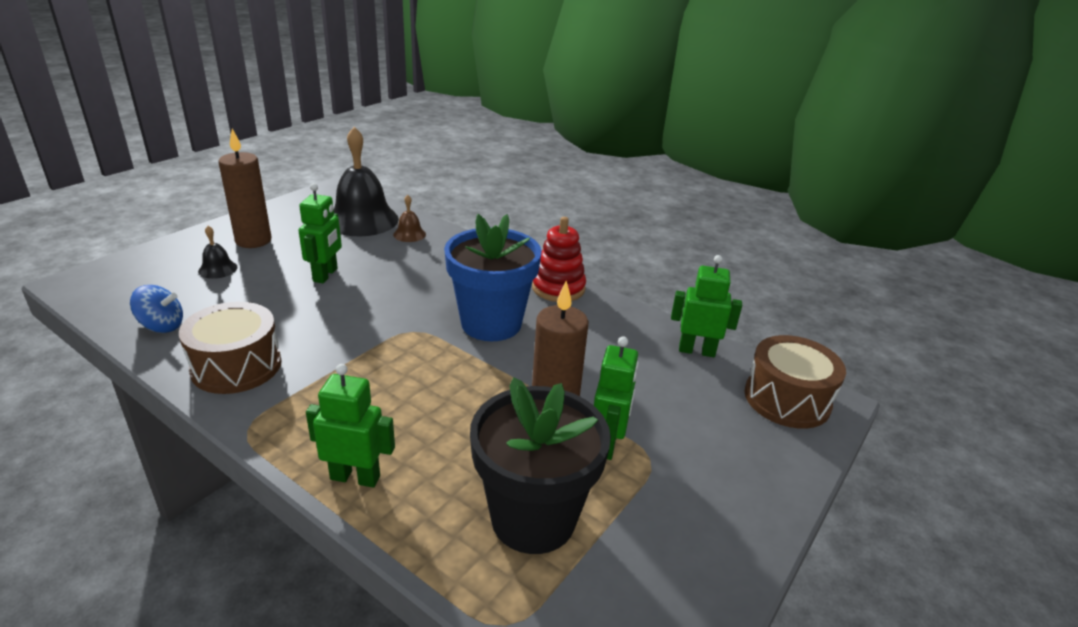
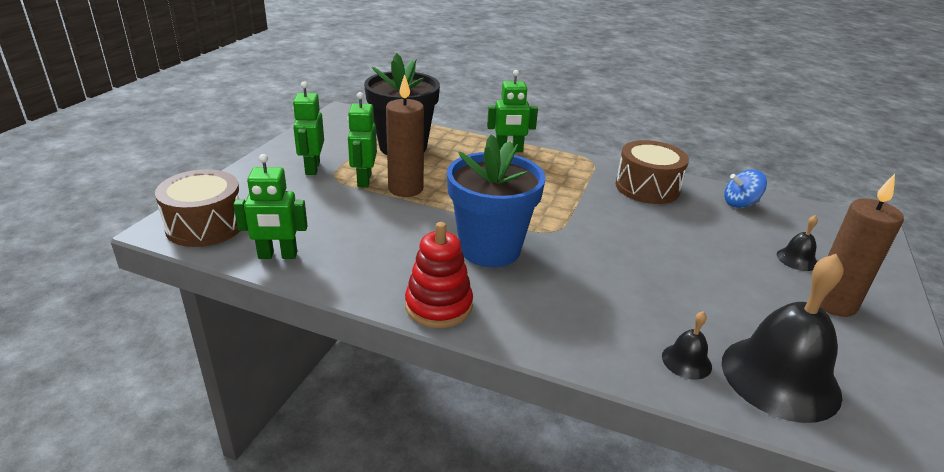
camera: 165 degrees right, 0 degrees up
green robot [299,183,342,283] -> green robot moved to [293,81,324,175]
brown bell [393,195,426,242] -> black bell [662,311,712,380]

